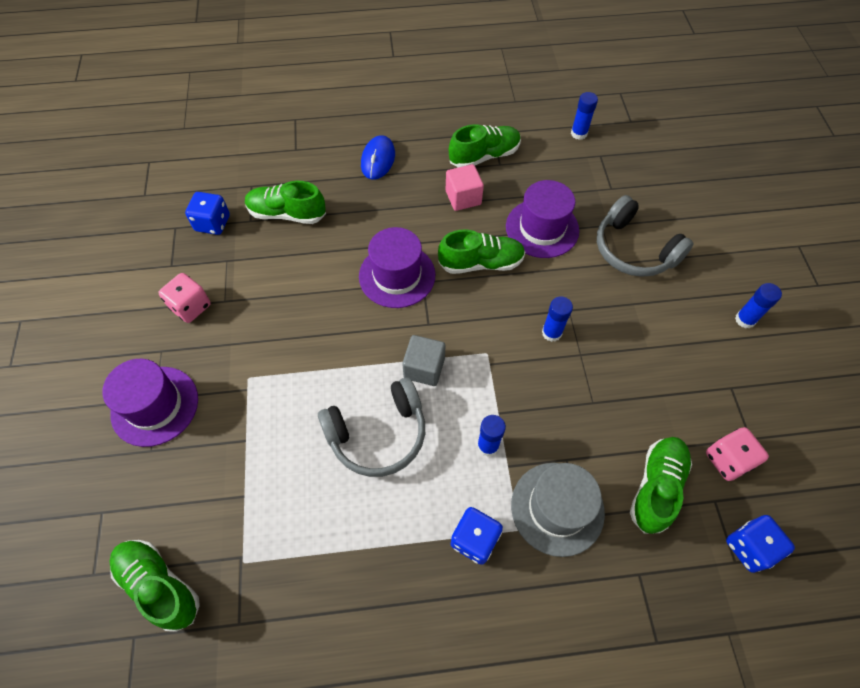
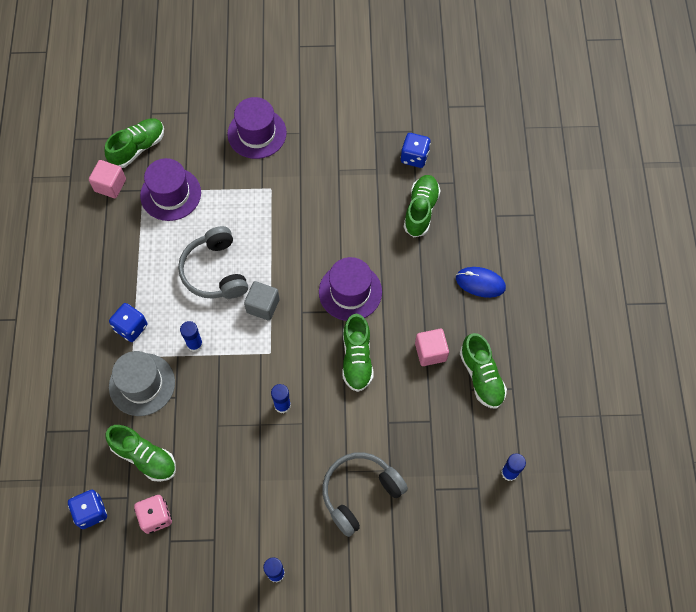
camera: 95 degrees right, 5 degrees up
pink dice [158,273,211,323] -> none
purple hat [506,180,579,258] -> purple hat moved to [140,158,201,221]
none -> pink cube [89,160,126,198]

